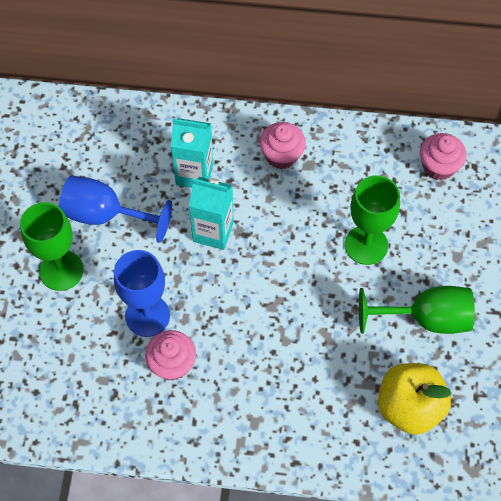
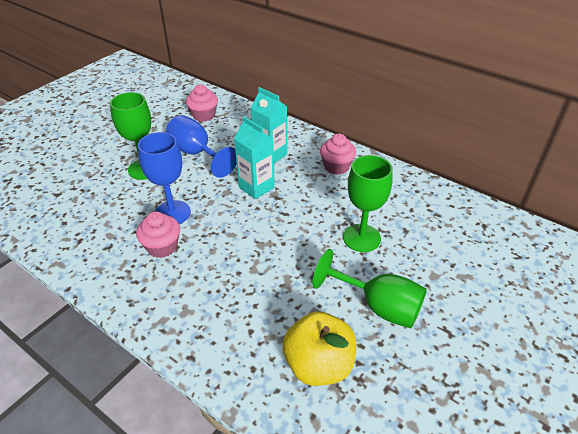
camera: 30 degrees right, 20 degrees down
pink cupcake [420,133,466,180] -> pink cupcake moved to [186,84,218,122]

